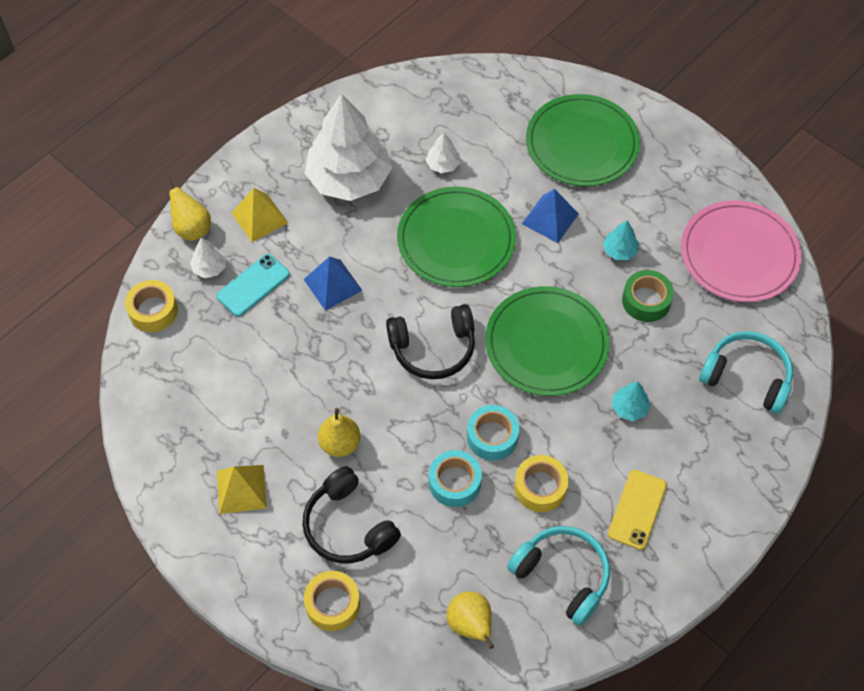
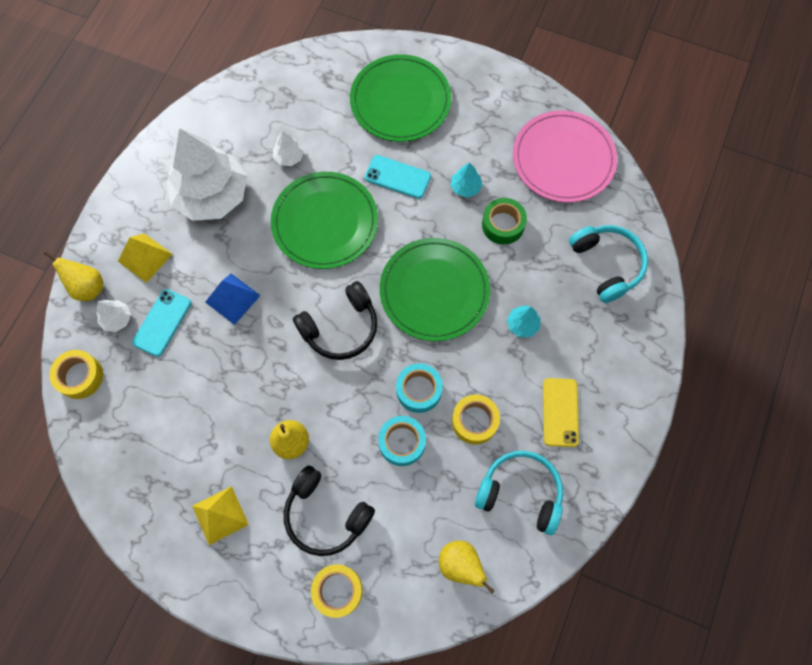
camera: 20 degrees left, 10 degrees up
blue pyramid [522,189,579,243] -> turquoise phone [365,155,431,199]
turquoise headphones [699,331,793,414] -> turquoise headphones turned 60 degrees clockwise [569,225,648,303]

